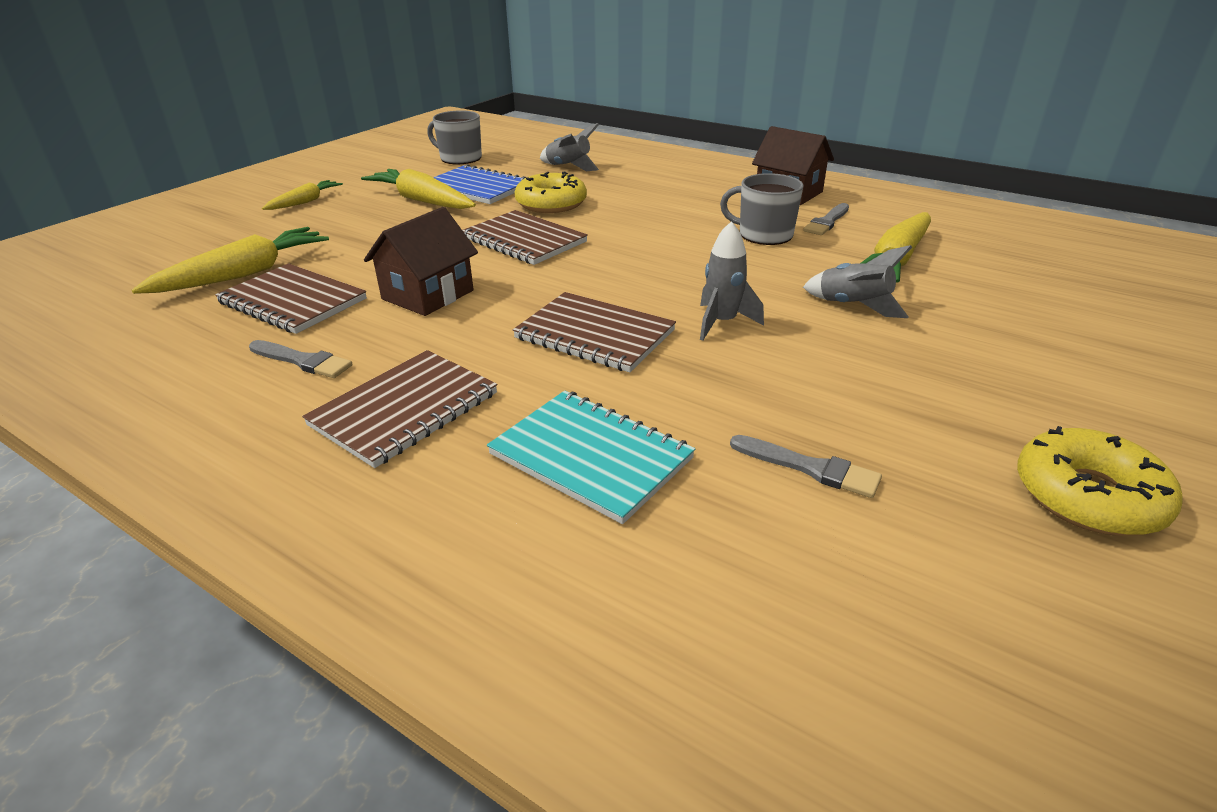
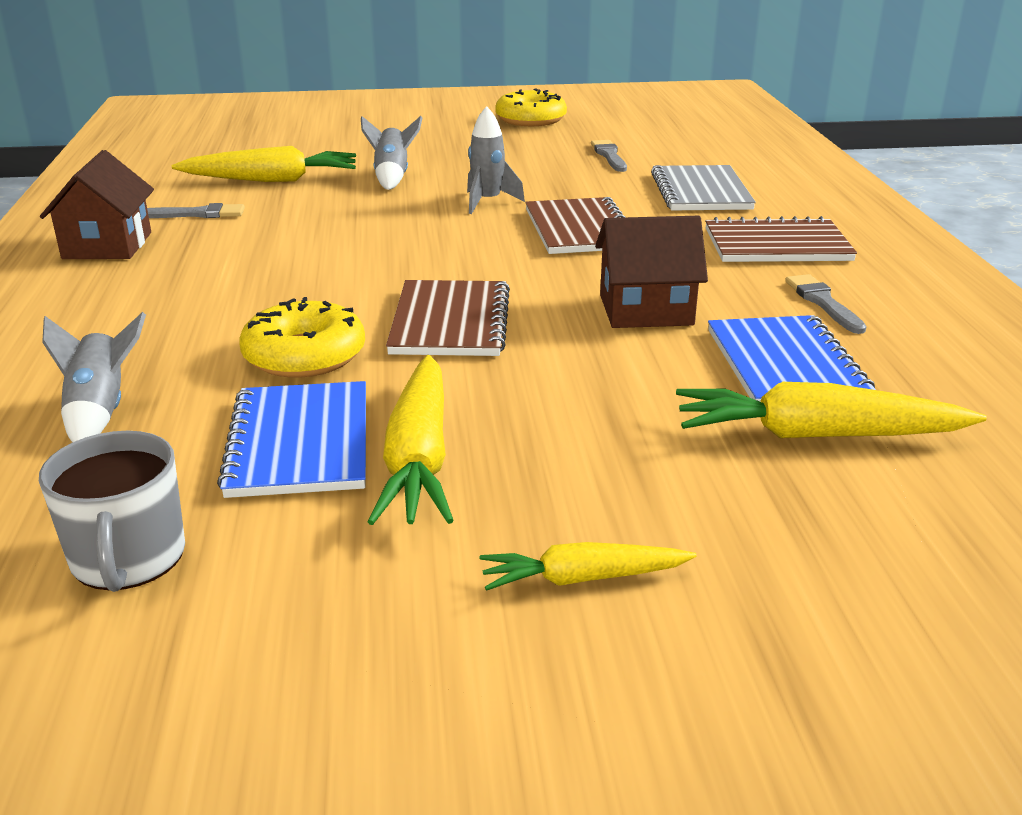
camera: 130 degrees left, 5 degrees down
brown notebook [215,263,367,334] -> blue notebook [708,315,876,401]
turquoise notebook [487,391,695,524] -> grey notebook [651,165,756,210]
grey mug [720,173,803,245] -> none

